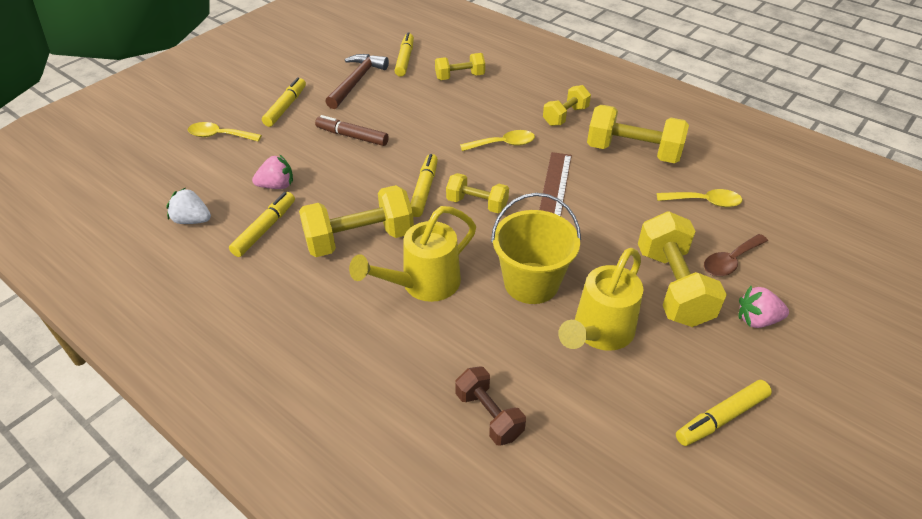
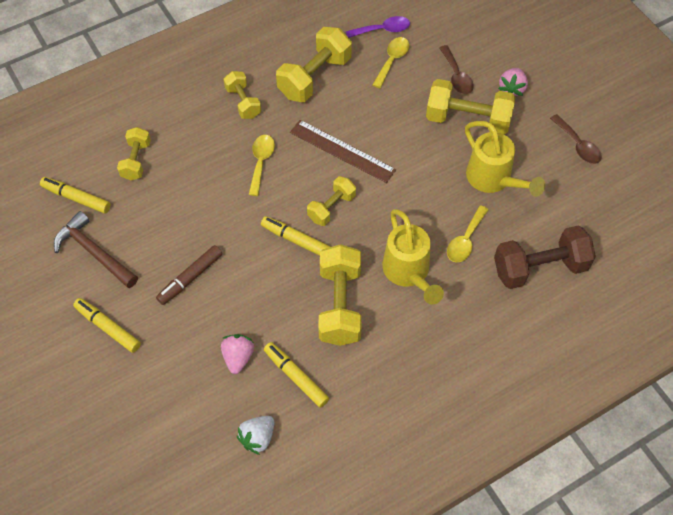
camera: 70 degrees left, 15 degrees up
yellow spoon [188,122,262,142] -> yellow spoon moved to [447,205,488,262]
brown dumbbell [455,366,526,446] -> brown dumbbell [494,225,596,289], size x1.69
yellow bucket [491,193,581,304] -> none
yellow marker [676,380,772,446] -> brown spoon [550,114,602,164]
none -> purple spoon [346,16,410,38]

